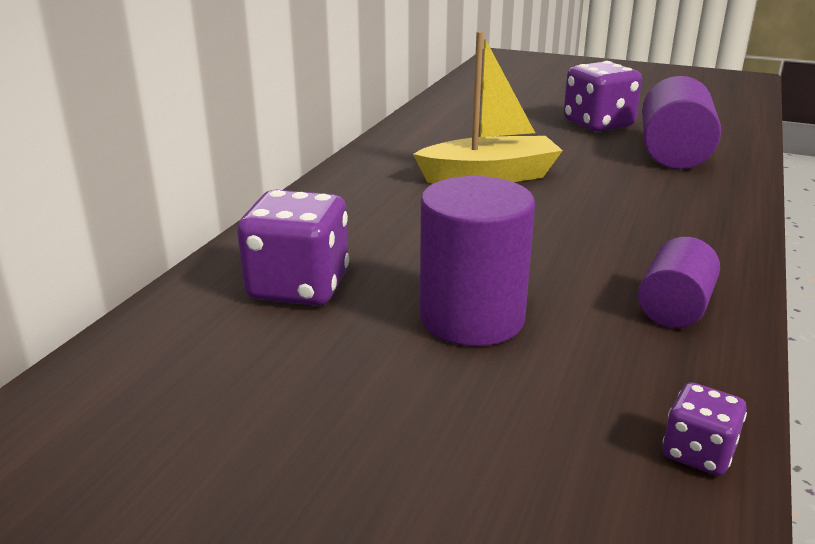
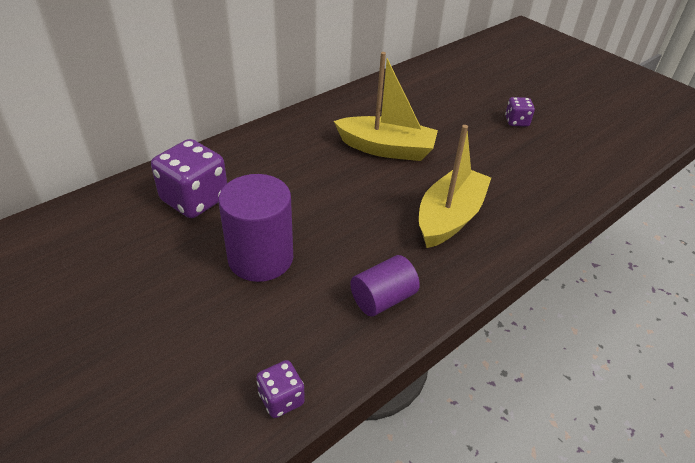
camera: 25 degrees right, 15 degrees up
purple dice [563,61,642,132] -> purple dice [505,97,535,127], size x0.52
purple cylinder [642,76,721,169] -> none
none -> yellow boat [419,125,491,248]

